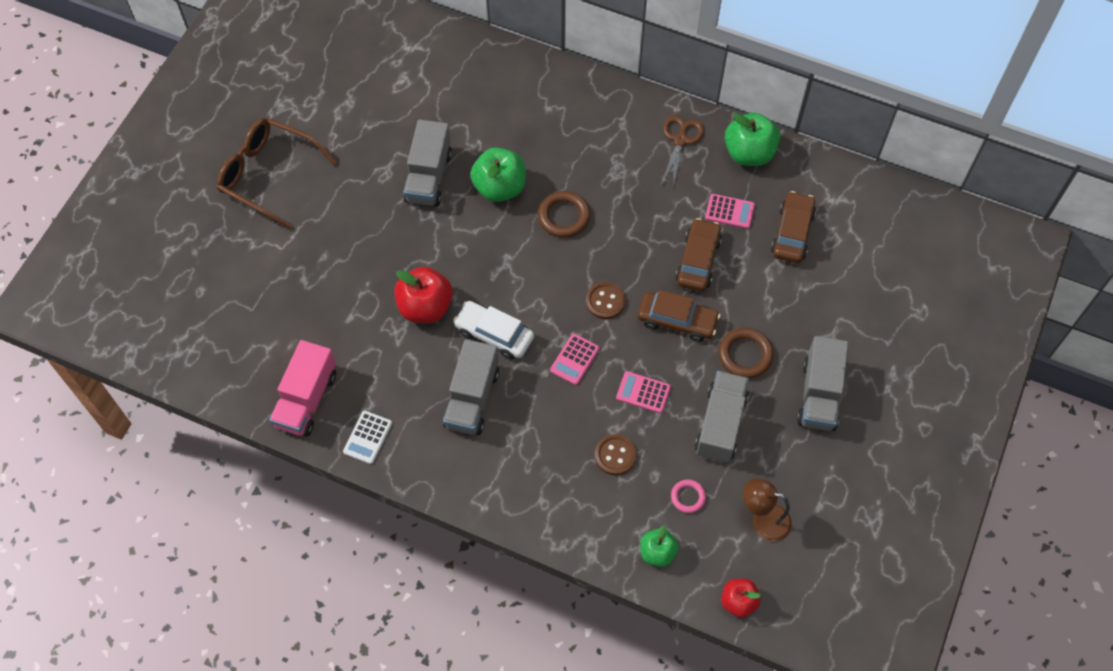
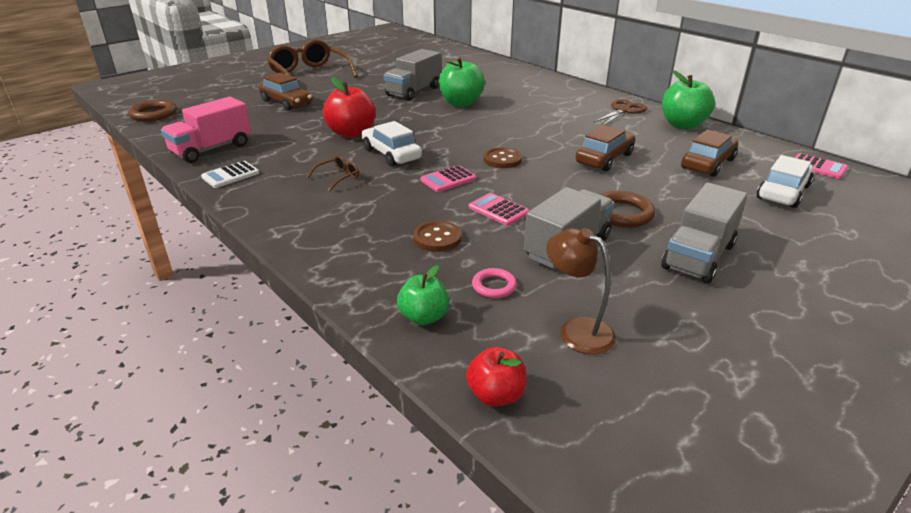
camera: 25 degrees right, 30 degrees down
grey truck [443,339,499,435] -> brown glasses [307,155,359,191]
brown ring [538,191,590,238] -> brown ring moved to [128,100,177,122]
brown car [638,290,720,342] -> brown car moved to [259,72,312,111]
pink calculator [705,194,755,229] -> pink calculator moved to [795,153,848,179]
none -> white car [757,155,814,208]

